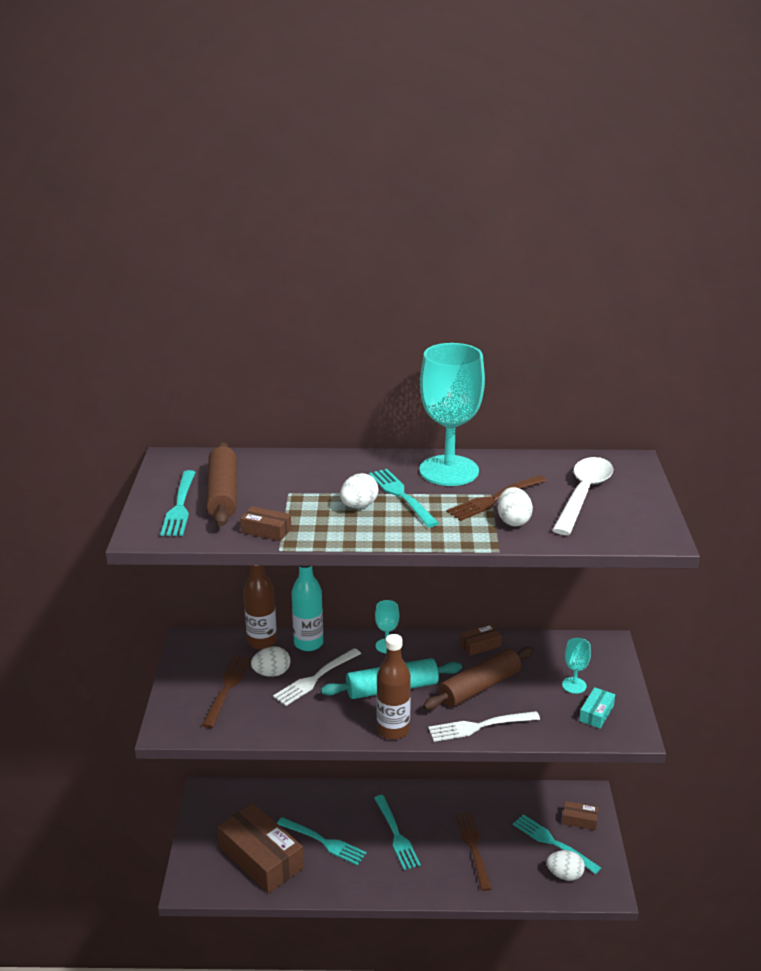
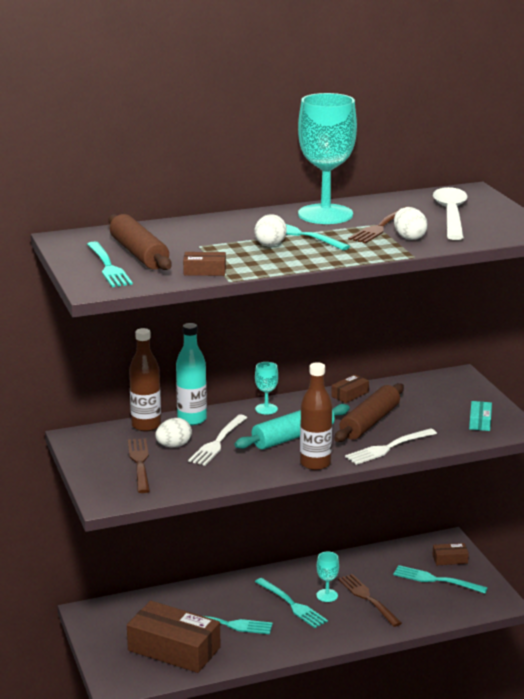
camera: 20 degrees left, 5 degrees down
white egg [547,850,585,881] -> none
turquoise goblet [562,638,591,694] -> turquoise goblet moved to [316,551,339,602]

